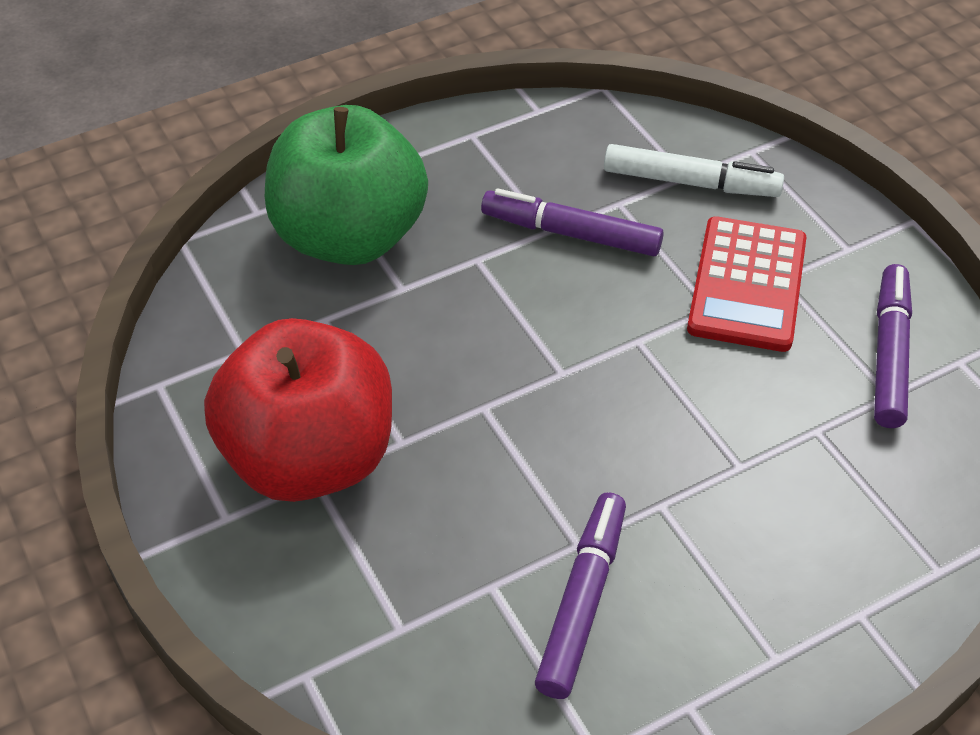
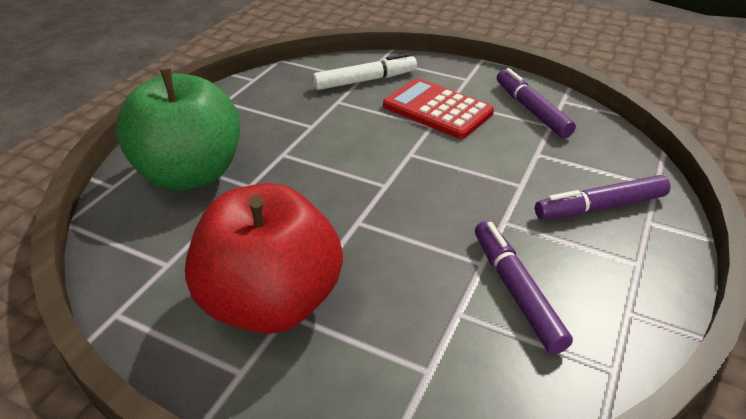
camera: 35 degrees left, 10 degrees down
purple marker [481,188,664,257] -> purple marker moved to [535,175,671,220]
red calculator [687,216,806,352] -> red calculator turned 150 degrees clockwise [383,78,494,139]

